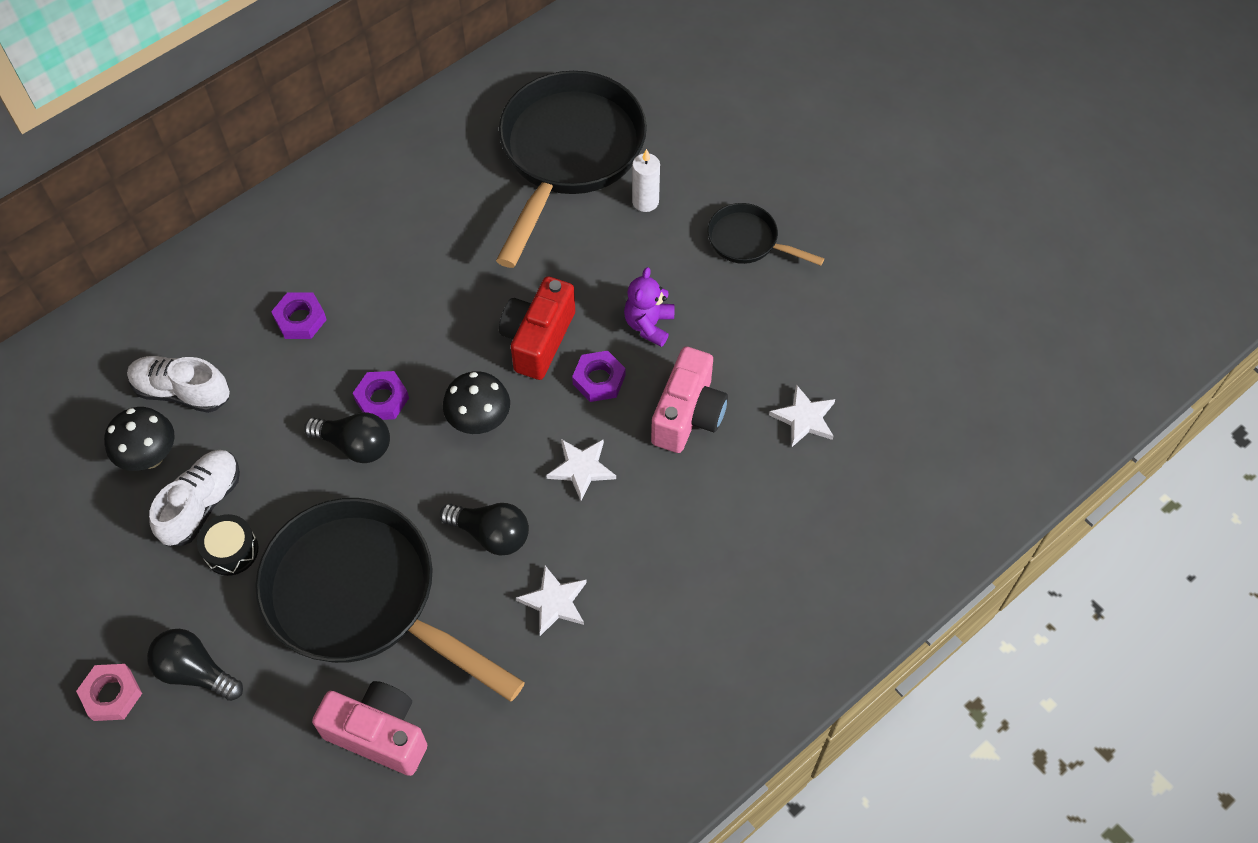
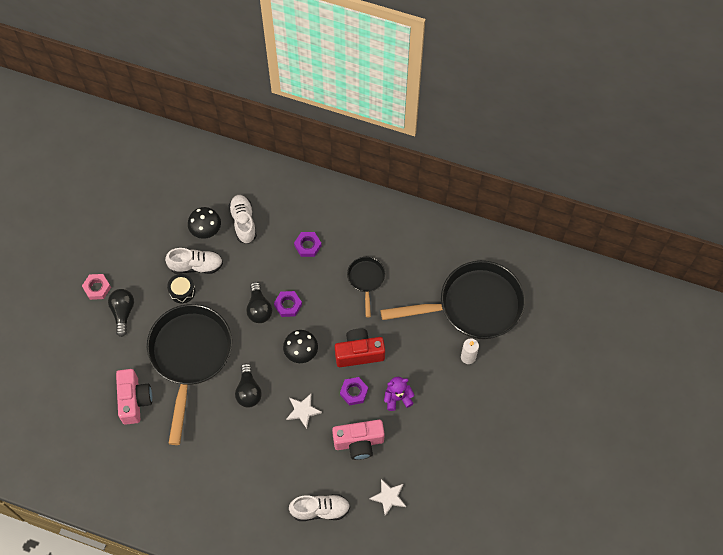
camera: 60 degrees right, 5 degrees up
white star [516,566,587,636] -> none
black pan [708,203,824,266] -> black pan moved to [347,257,385,317]
none -> white shoe [289,494,350,521]

